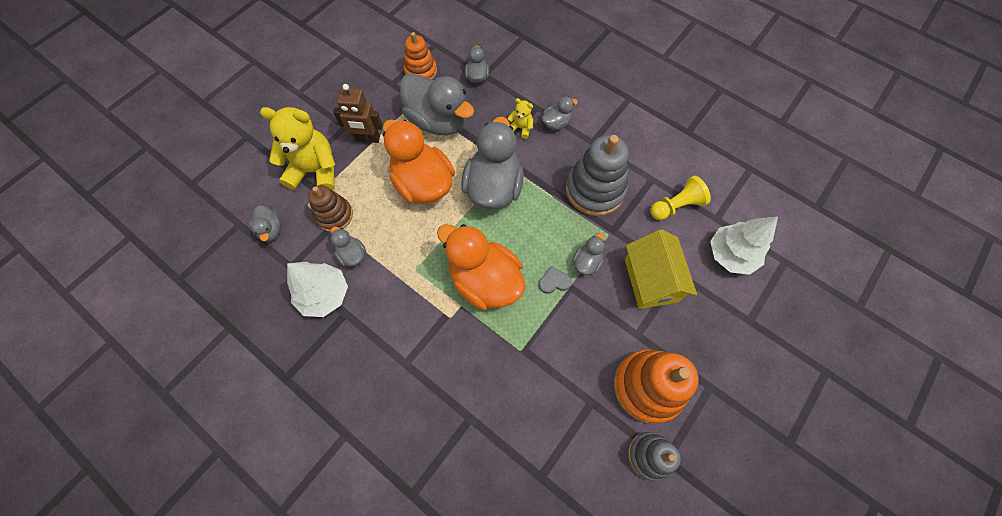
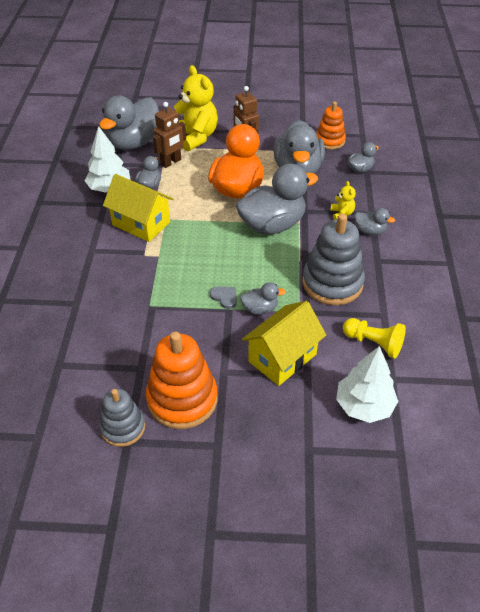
camera: 55 degrees right, 20 degrees down
grey duck [250,205,281,242] -> grey duck [99,95,159,150], size x2.16
brown stacking toy [308,185,353,232] -> brown robot [153,102,186,168]
orange duck [437,224,525,310] -> none
none -> yellow house [103,174,173,242]

